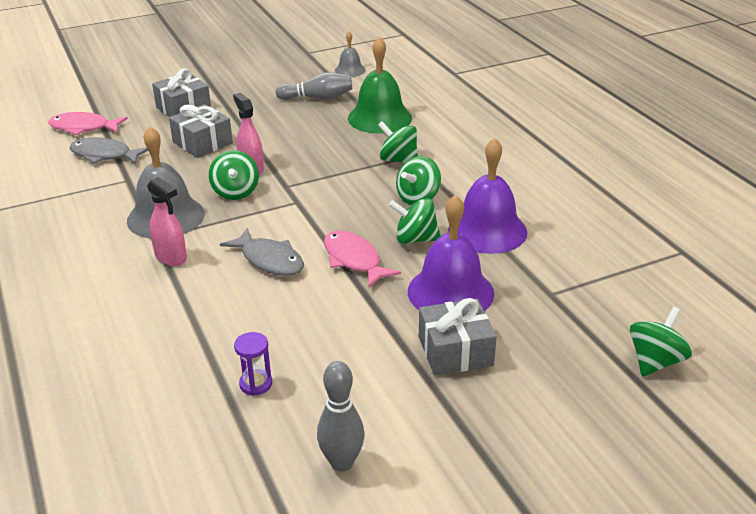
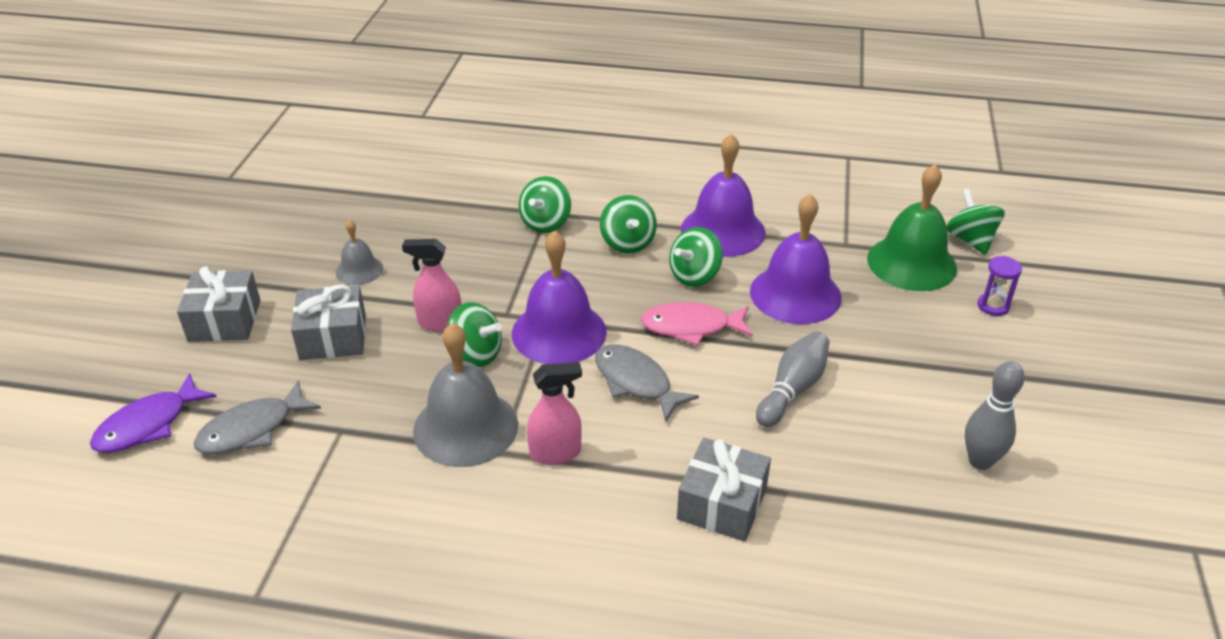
camera: 55 degrees left, 5 degrees up
pink fish [48,112,128,136] -> purple fish [90,373,217,453]
grey fish [220,228,304,276] -> grey fish turned 120 degrees counterclockwise [595,344,699,421]
purple hourglass [234,332,272,396] -> purple hourglass moved to [978,256,1022,316]
grey bowling pin [275,72,352,100] -> grey bowling pin moved to [756,331,830,427]
grey bell [335,32,366,77] -> grey bell moved to [336,219,383,285]
green bell [348,37,412,134] -> green bell moved to [867,164,957,291]
green spinning top [378,121,418,163] -> green spinning top turned 45 degrees counterclockwise [518,176,571,233]
grey gift [419,298,497,376] -> grey gift moved to [677,438,771,542]
none -> purple bell [512,230,607,364]

